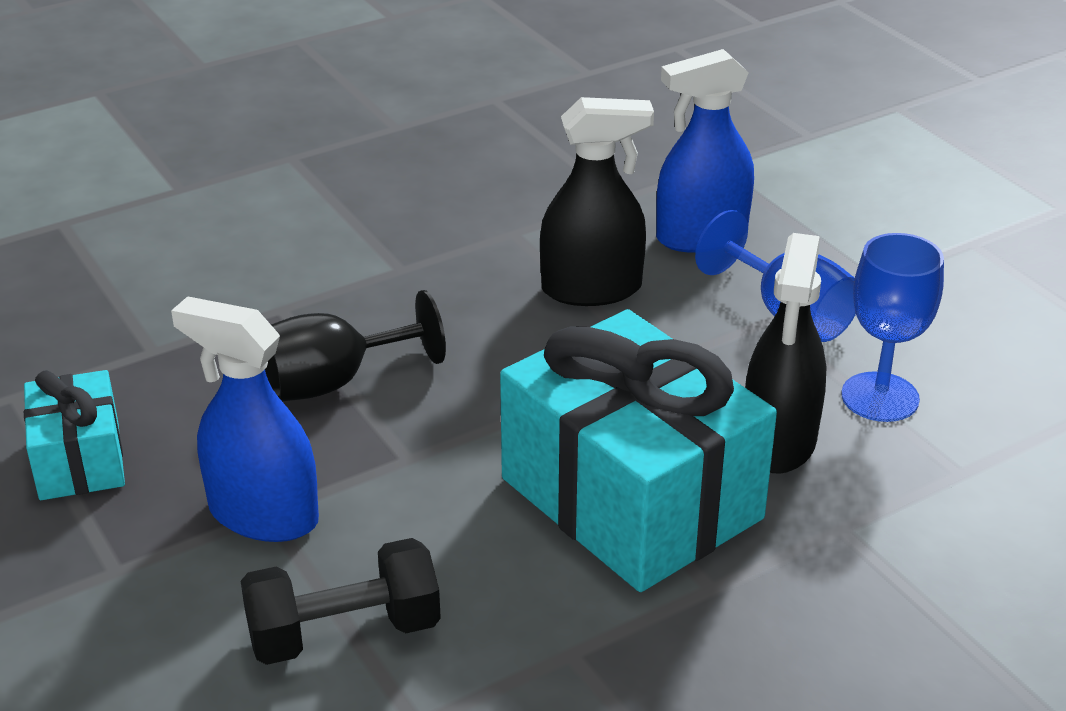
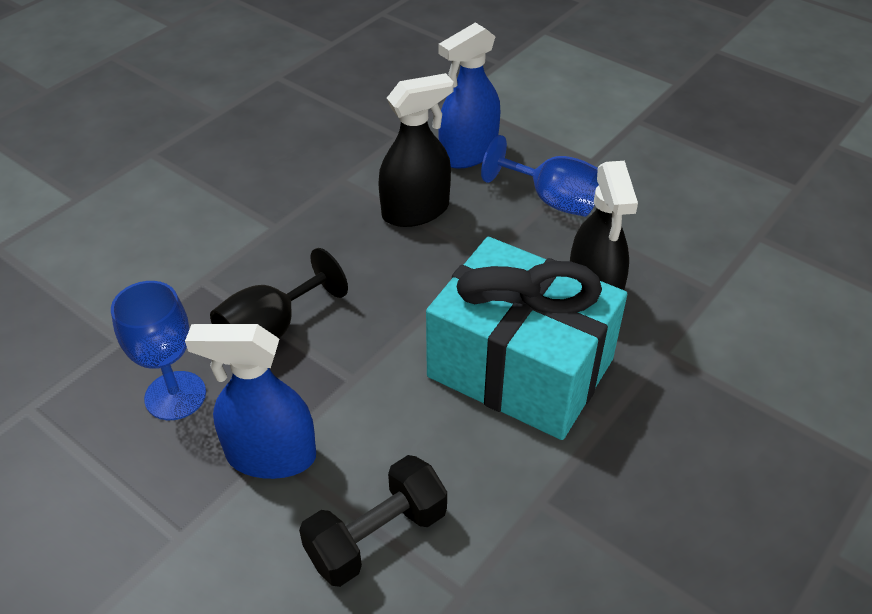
camera: 20 degrees left, 10 degrees up
turquoise gift [24,370,125,500] -> none
blue goblet [841,233,944,422] -> blue goblet moved to [111,281,206,420]

